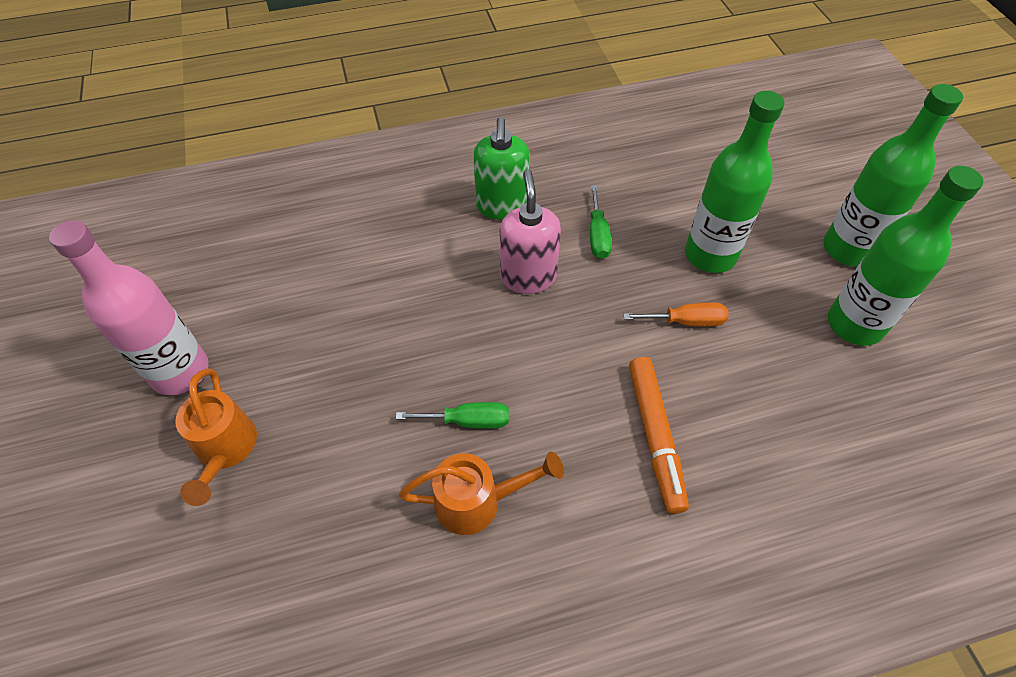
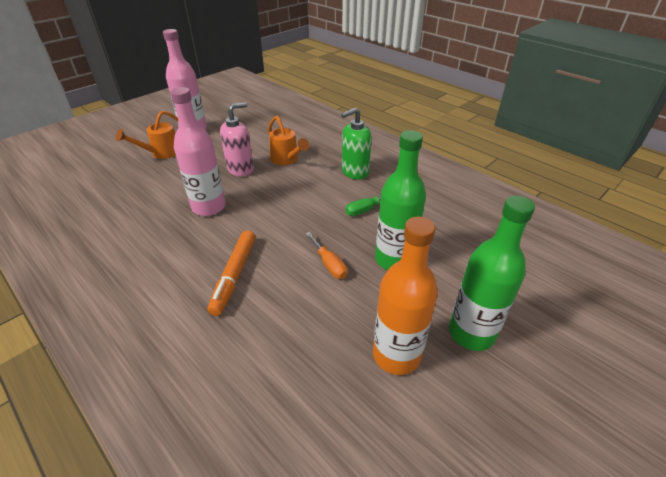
camera: 60 degrees right, 15 degrees down
green screwdriver [396,402,509,429] -> pink bottle [170,87,226,216]
orange watering can [399,452,564,535] -> orange watering can moved to [268,116,310,165]
pink soap dispenser [500,169,561,294] -> pink soap dispenser moved to [220,102,254,176]
orange marker [629,357,689,514] -> orange marker turned 45 degrees counterclockwise [208,231,256,316]
green bottle [828,166,983,346] -> orange bottle [373,217,438,375]

